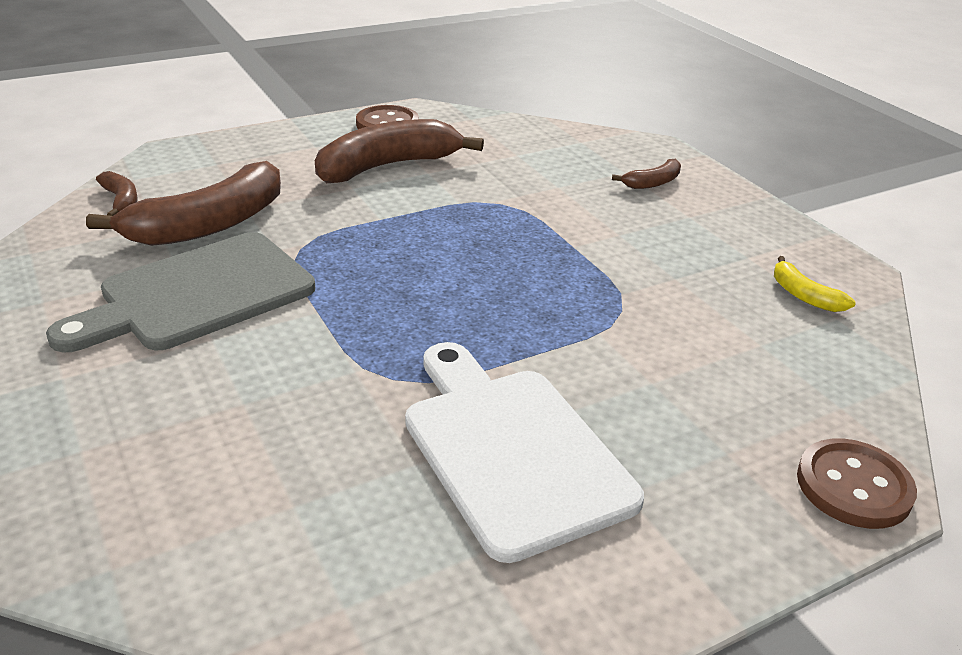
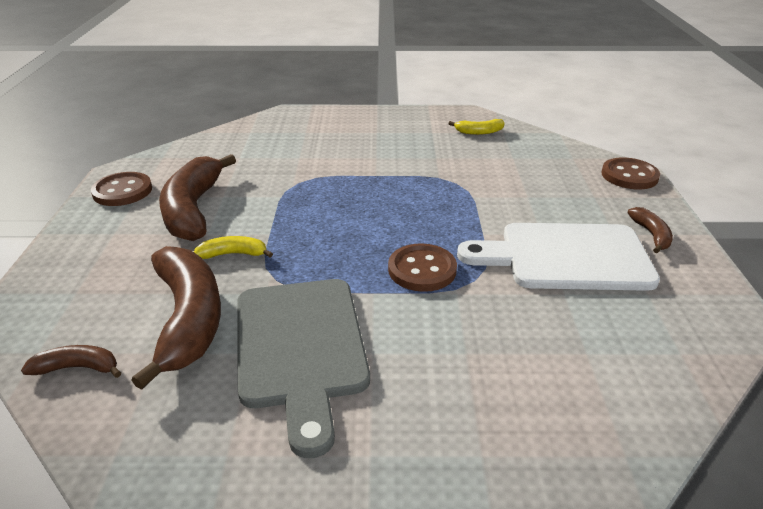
camera: 60 degrees left, 0 degrees up
brown banana [612,159,681,189] -> brown banana moved to [628,207,673,253]
none -> yellow banana [194,236,273,259]
none -> brown button [388,243,457,292]

